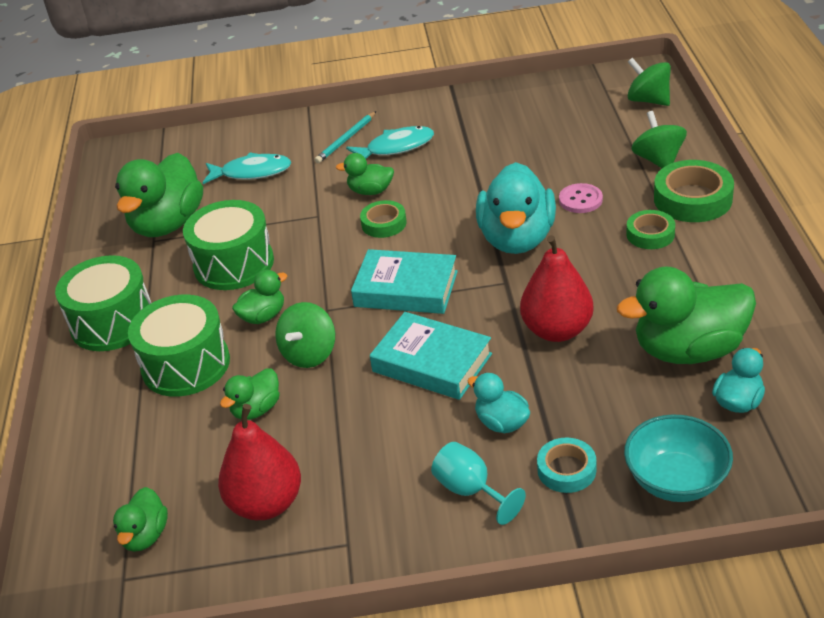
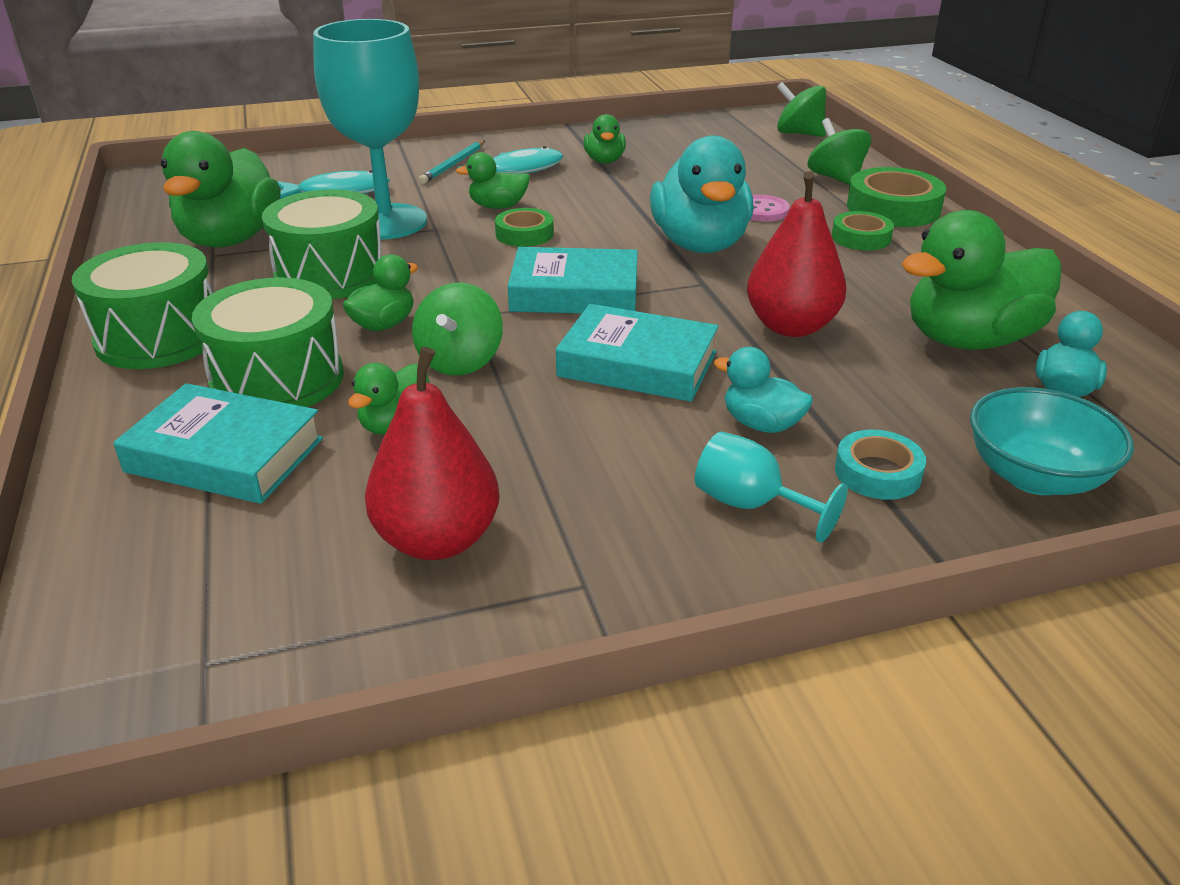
camera: 15 degrees left, 5 degrees down
green duck [113,487,168,552] -> green duck moved to [584,114,626,164]
none -> turquoise book [113,383,323,504]
none -> turquoise goblet [313,19,427,240]

